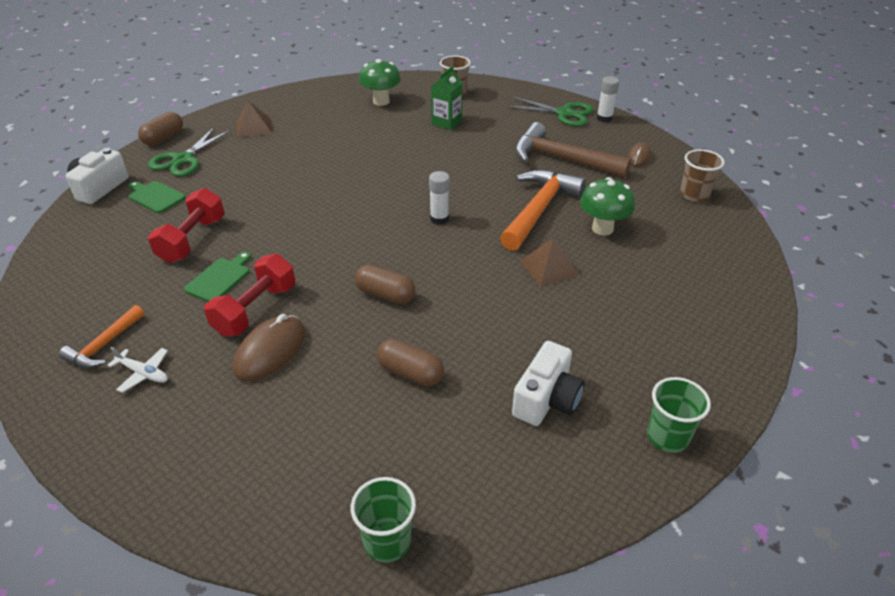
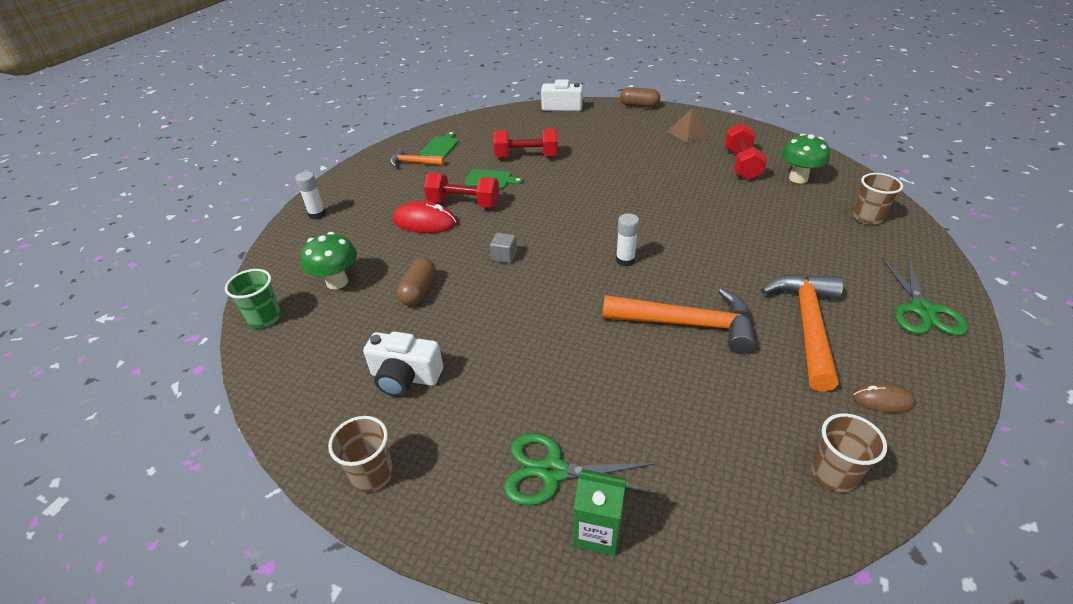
camera: 75 degrees right, 0 degrees up
white plane [107,347,168,393] -> none
green cutting board [128,181,186,213] -> green cutting board moved to [420,131,459,158]
green scissors [148,127,231,177] -> green scissors moved to [504,433,657,506]
brown mouse [233,314,305,381] -> red mouse [393,201,457,233]
brown capsule [355,265,415,304] -> grey cube [490,233,517,263]
green carton [431,66,463,130] -> green carton moved to [573,469,626,556]
brown hammer [515,122,631,177] -> orange hammer [761,274,843,392]
brown pyramid [520,238,579,287] -> none
green mushroom [580,177,635,236] -> green mushroom moved to [300,232,357,289]
white glue stick [597,76,619,122] -> white glue stick moved to [295,172,326,220]
green cup [647,377,711,453] -> brown cup [328,416,393,492]
none -> red dumbbell [724,123,768,180]

